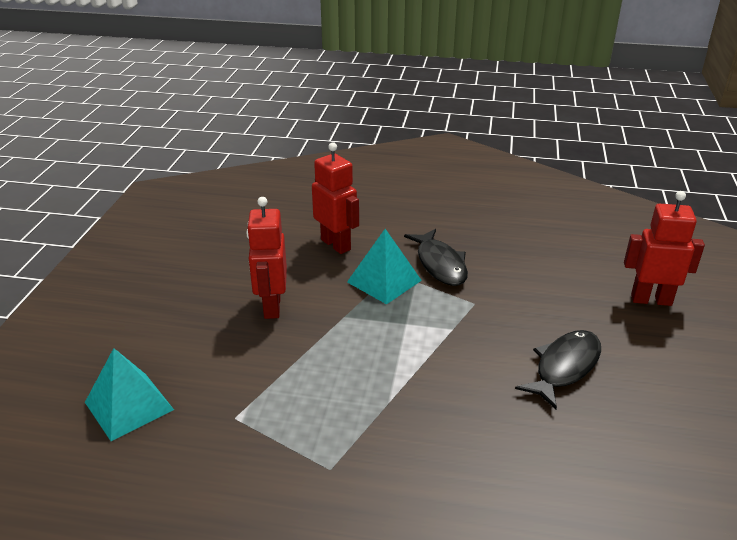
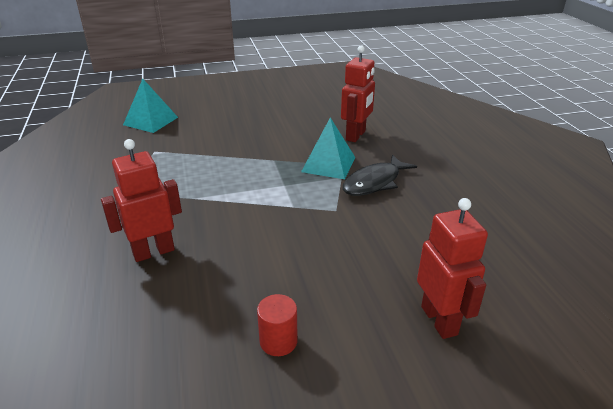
camera: 65 degrees right, 0 degrees up
red robot [246,197,287,319] -> red robot moved to [101,139,182,262]
black fish [515,330,601,409] -> none
none -> red cylinder [257,294,298,356]

